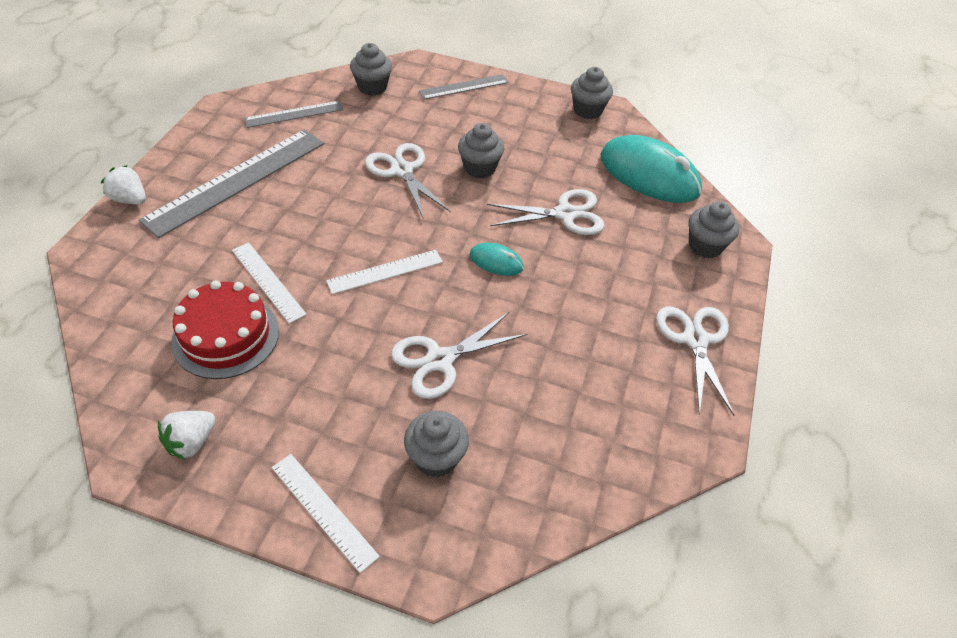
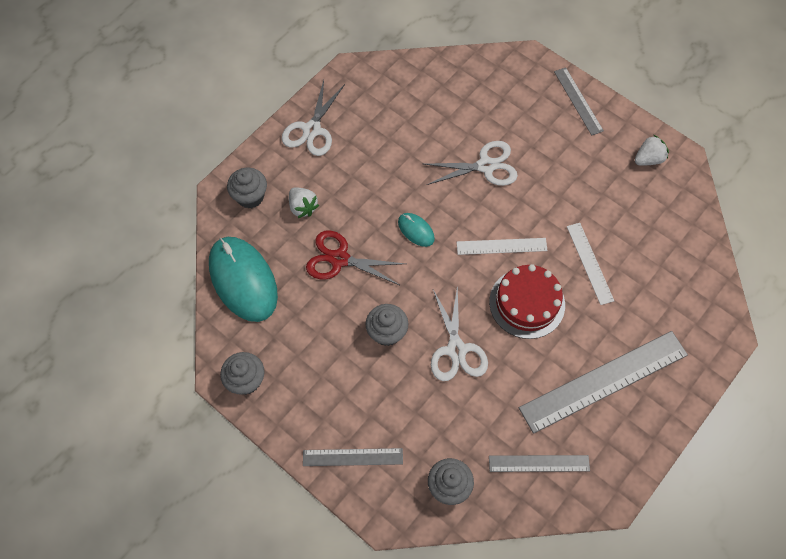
camera: 155 degrees left, 15 degrees up
white strawberry [101,165,146,205] -> white strawberry moved to [289,187,319,218]
red cake [171,280,279,379] -> red cake moved to [489,264,565,339]
white ruler [272,454,380,573] -> grey ruler [554,67,604,136]
grey cupcake [404,411,469,477] -> none
white scissors [487,189,604,235] -> red scissors [306,231,405,285]

